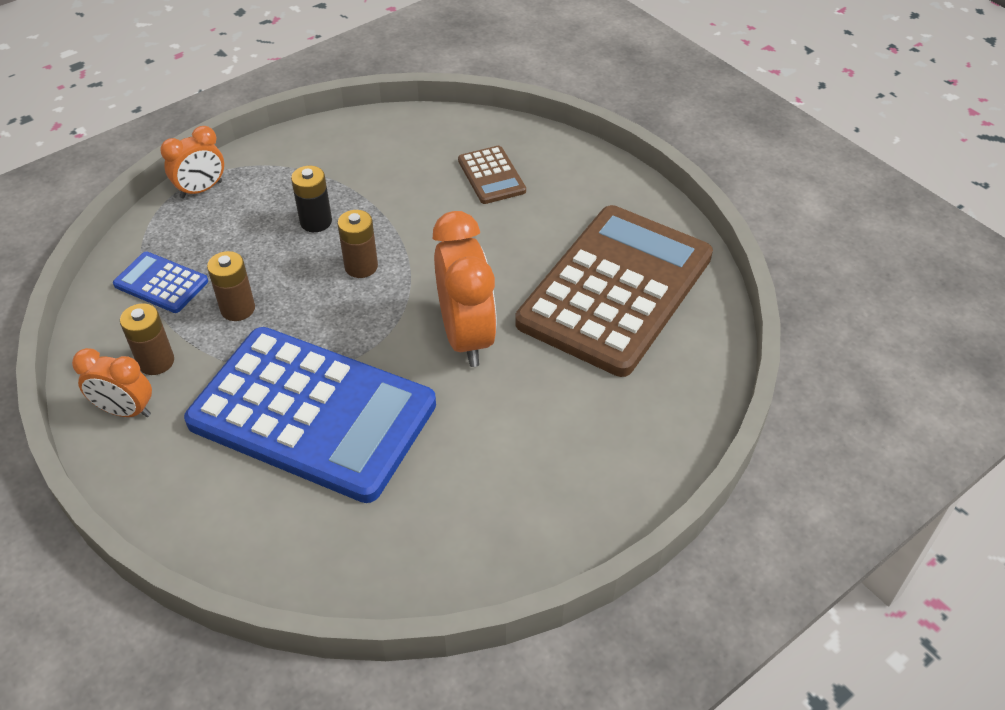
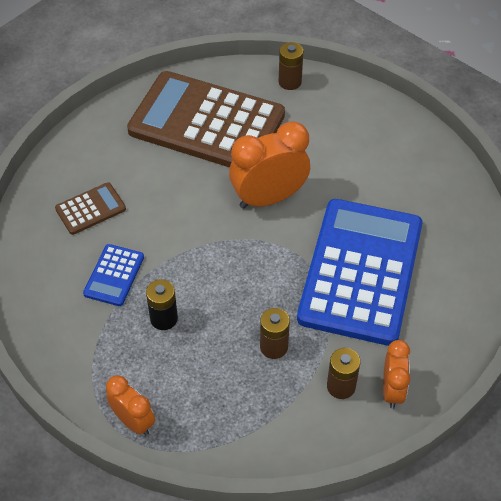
camera: 100 degrees left, 5 degrees up
blue calculator [113,252,208,313] -> blue calculator moved to [83,244,144,306]
brown battery [337,210,378,278] -> brown battery moved to [279,42,303,90]

